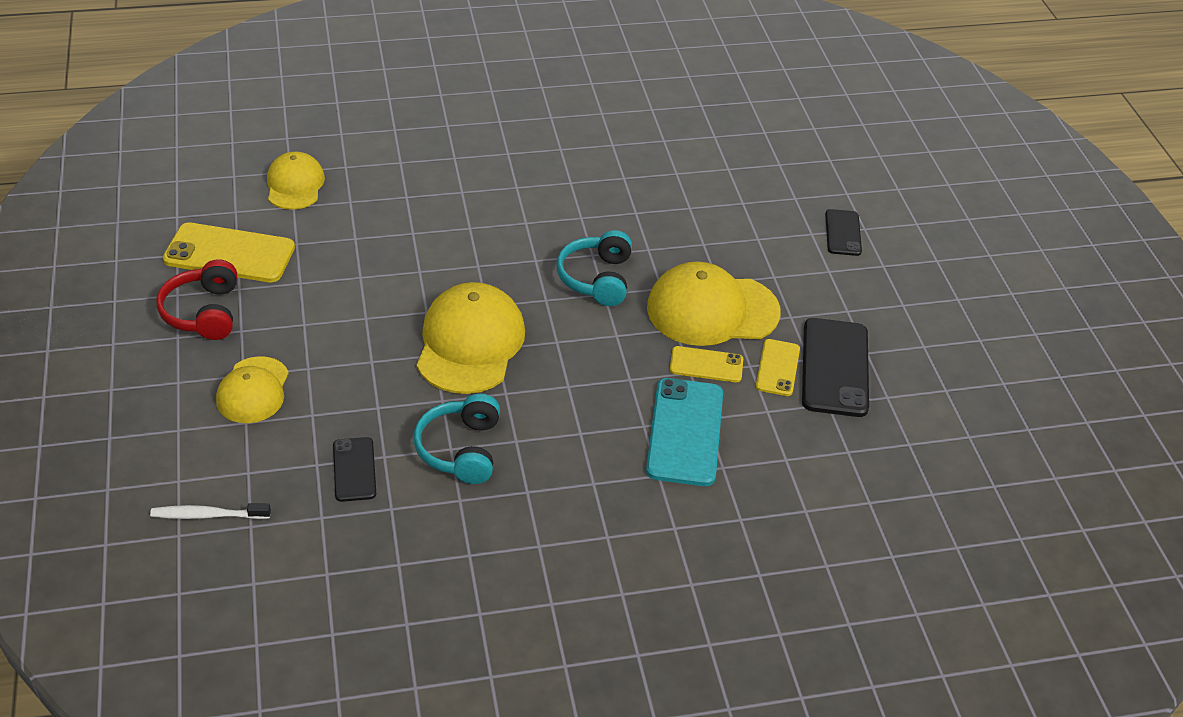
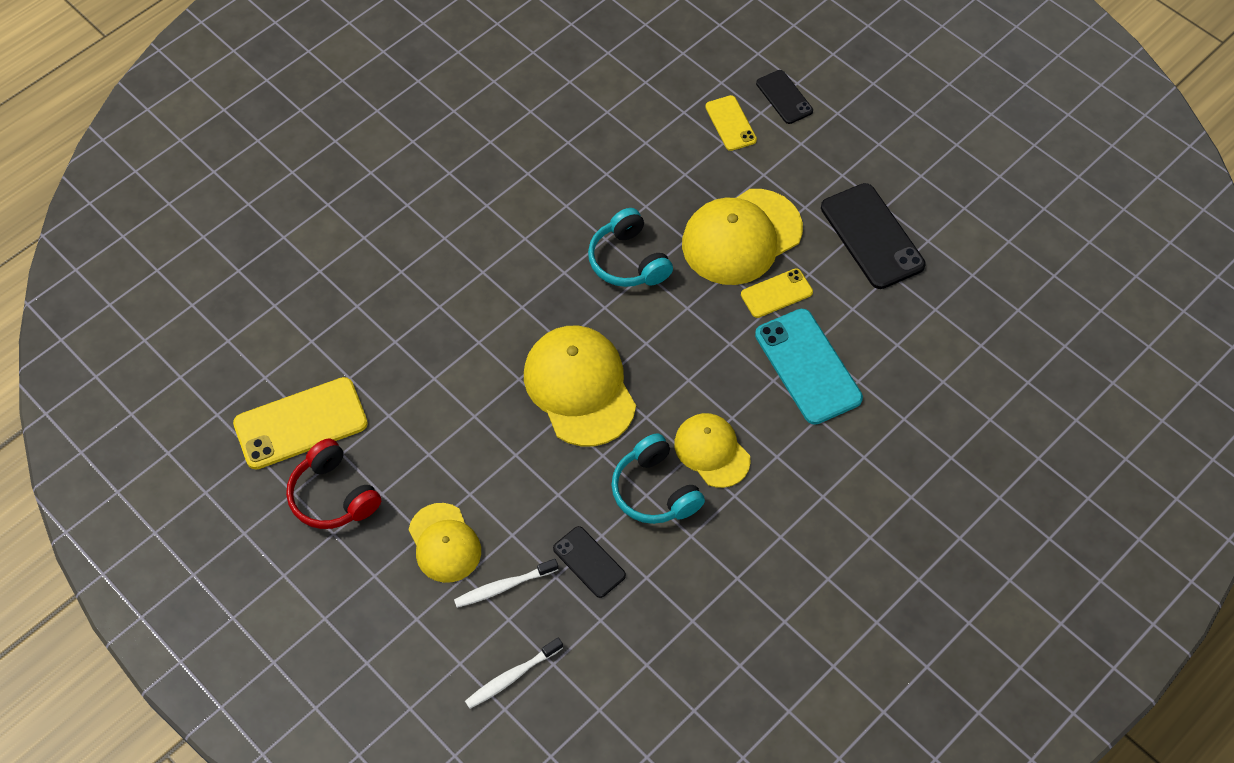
camera: 30 degrees left, 15 degrees up
yellow cap [267,152,325,210] -> yellow cap moved to [674,413,751,488]
yellow phone [756,339,800,396] -> yellow phone moved to [705,95,757,151]
none -> white toothbrush [454,559,558,608]

